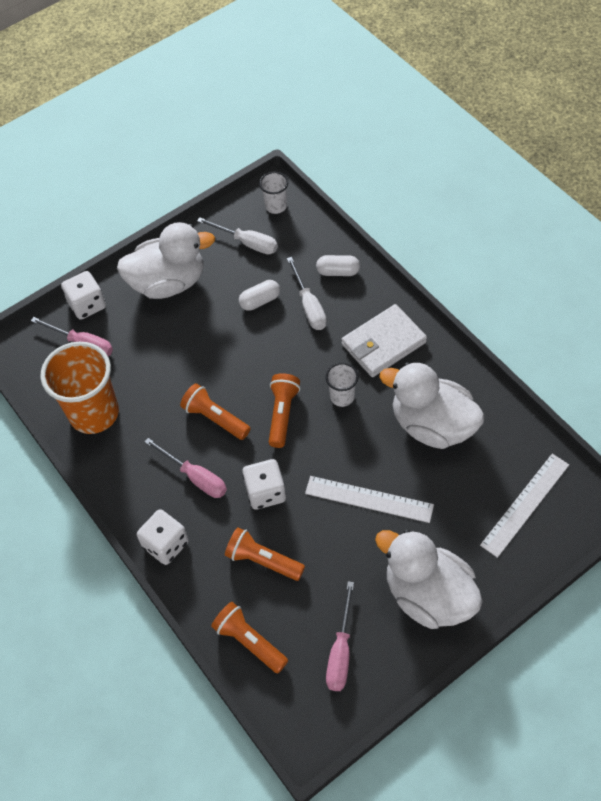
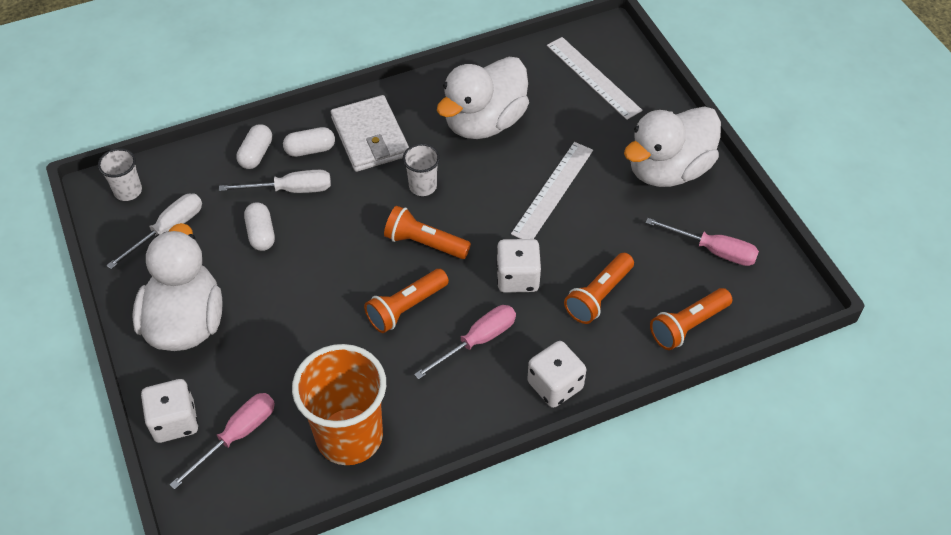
camera: 80 degrees left, 5 degrees down
none -> white capsule [283,127,335,157]

